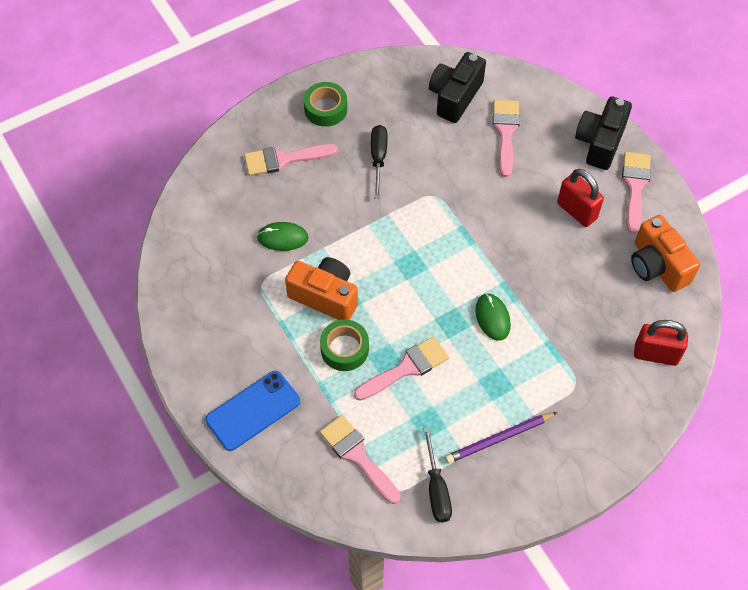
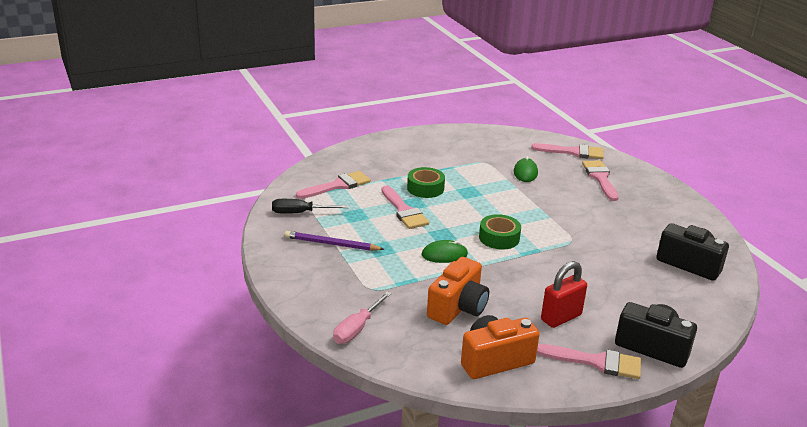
camera: 95 degrees right, 30 degrees down
blue phone [205,371,300,451] -> none
orange camera [285,257,358,320] -> orange camera moved to [427,257,489,325]
green tape [304,82,347,127] -> green tape moved to [479,214,521,250]
black screwdriver [371,125,388,199] -> none
purple pencil [445,412,558,464] -> purple pencil turned 60 degrees counterclockwise [284,231,384,251]
pink brush [492,100,520,177] -> pink brush moved to [531,143,604,159]
red padlock [634,320,688,366] -> none
none -> pink screwdriver [333,291,392,344]

